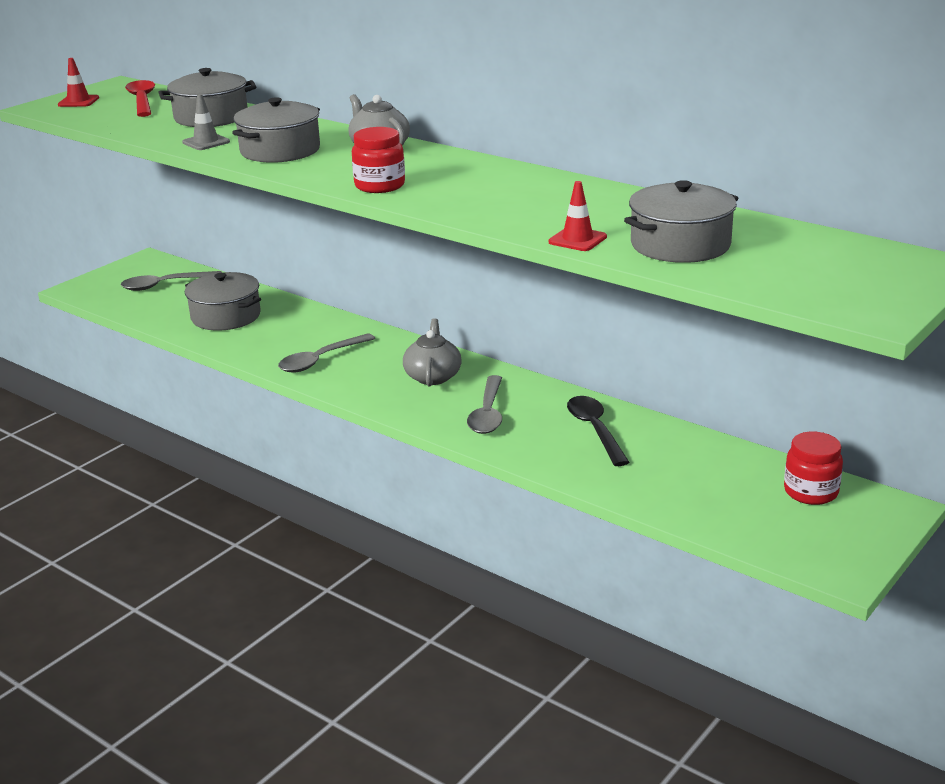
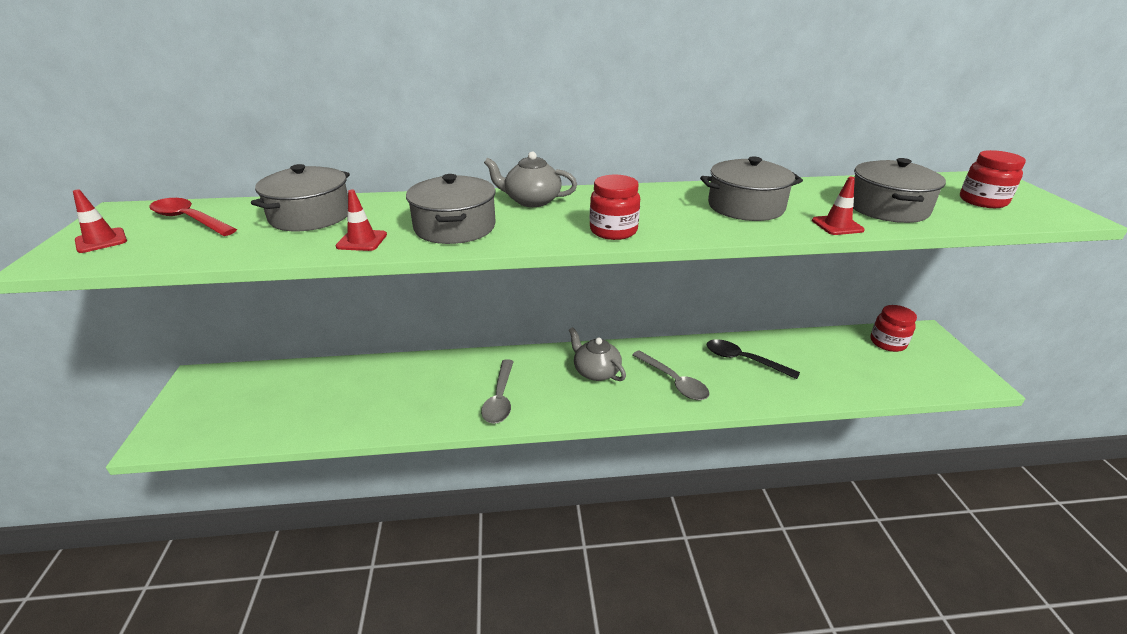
camera: 45 degrees left, 5 degrees up
grey spoon [121,271,222,291] -> none
grey traffic cone [182,94,230,150] -> red traffic cone [336,190,387,251]
grey pot [185,272,261,331] -> grey pot moved to [700,157,803,221]
none -> red jar [960,150,1026,208]

